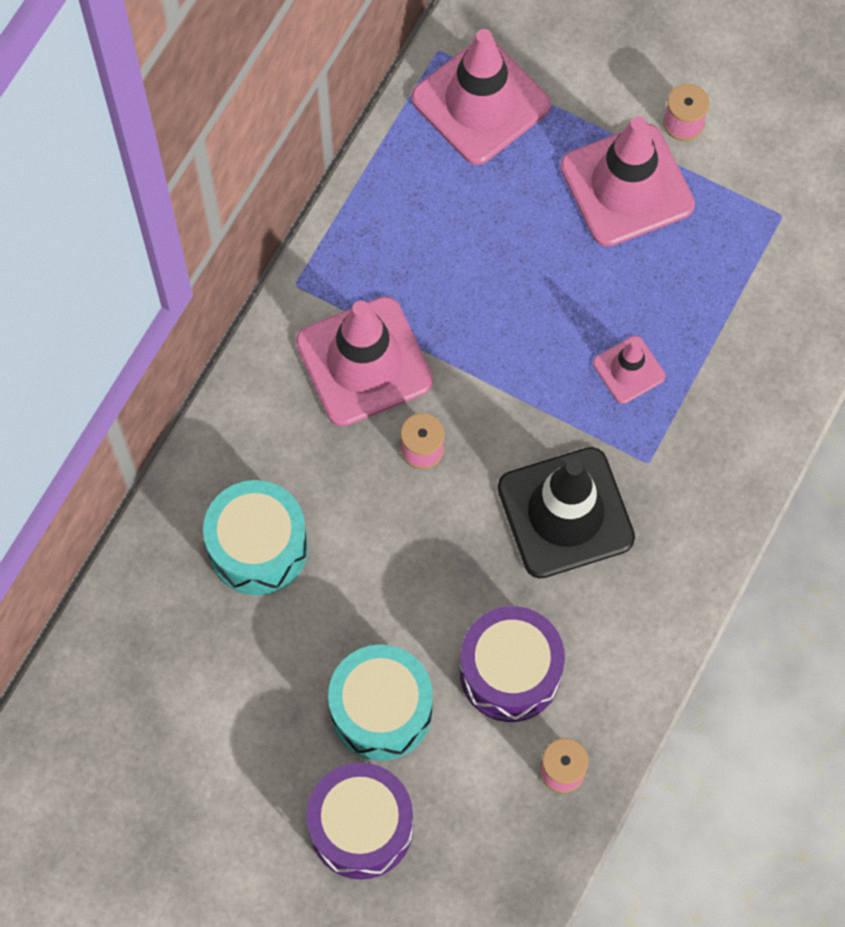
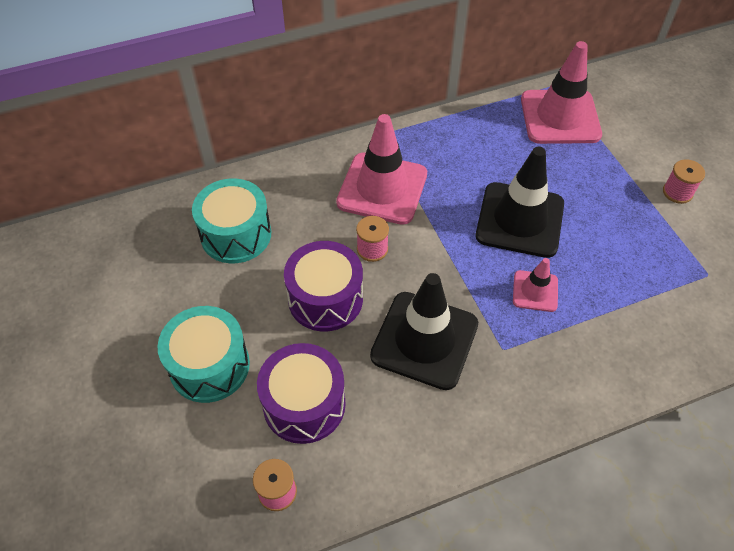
camera: 40 degrees right, 15 degrees down
purple drum [306,763,413,879] -> purple drum moved to [284,241,363,331]
pink traffic cone [560,117,695,247] -> none
none -> black traffic cone [476,147,564,258]

